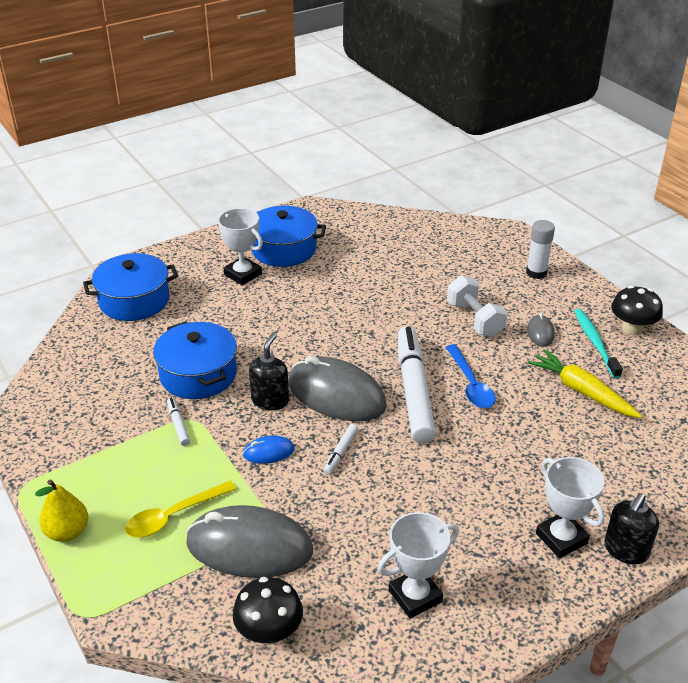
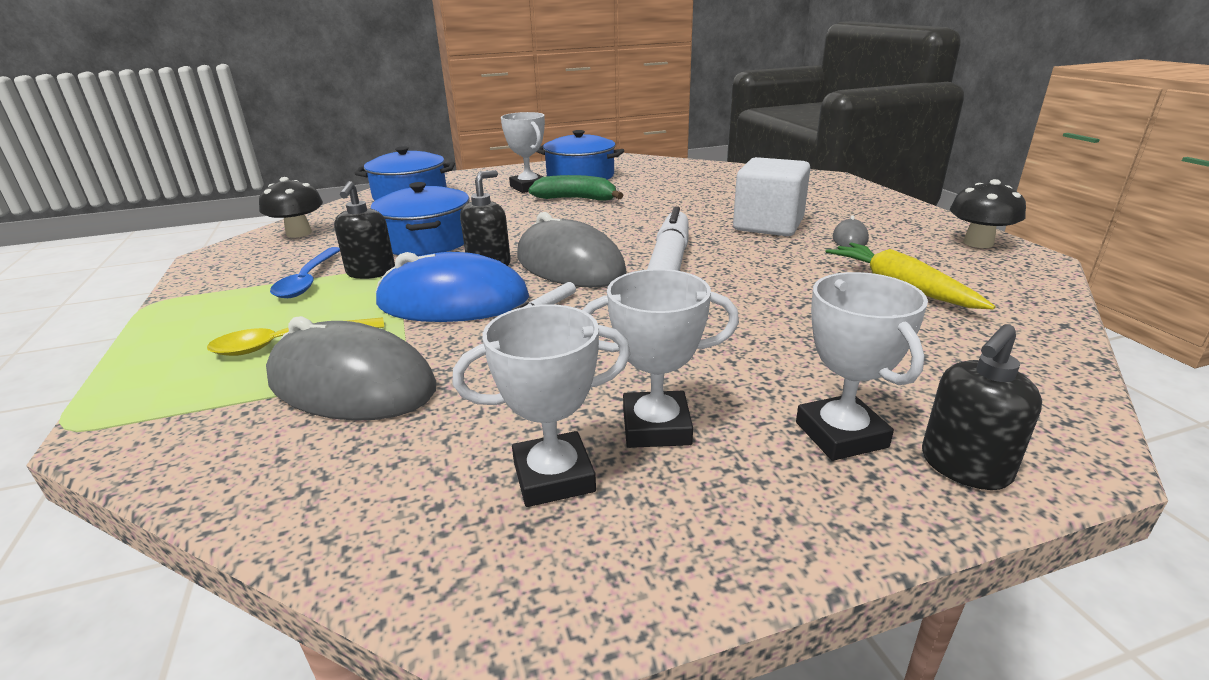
camera: 15 degrees right, 10 degrees down
yellow pear [35,479,88,542] -> none
white marker [167,397,190,446] -> black soap dispenser [334,181,395,279]
black mushroom [232,577,303,645] -> black mushroom moved to [259,177,323,238]
blue mouse [243,435,295,464] -> blue mouse [375,252,529,322], size x2.24
blue spoon [445,344,496,408] -> blue spoon moved to [270,247,340,298]
white dumbbell [447,275,507,337] -> white cube [733,157,810,236]
white glue stick [526,220,555,279] -> none
turquoise toothbrush [574,309,623,379] -> none
none -> green banana [528,175,623,201]
none -> white trophy [583,269,739,448]

